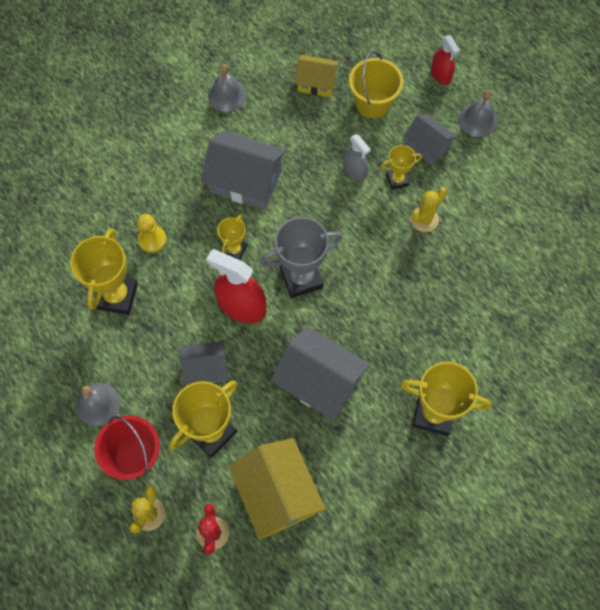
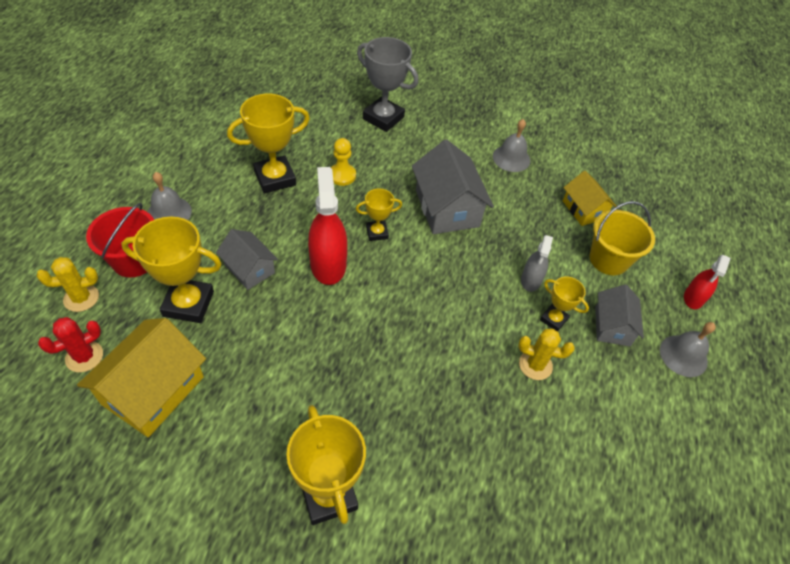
camera: 50 degrees right, 15 degrees down
grey trophy [261,217,342,298] -> grey trophy moved to [357,37,418,132]
grey house [271,326,370,420] -> none

